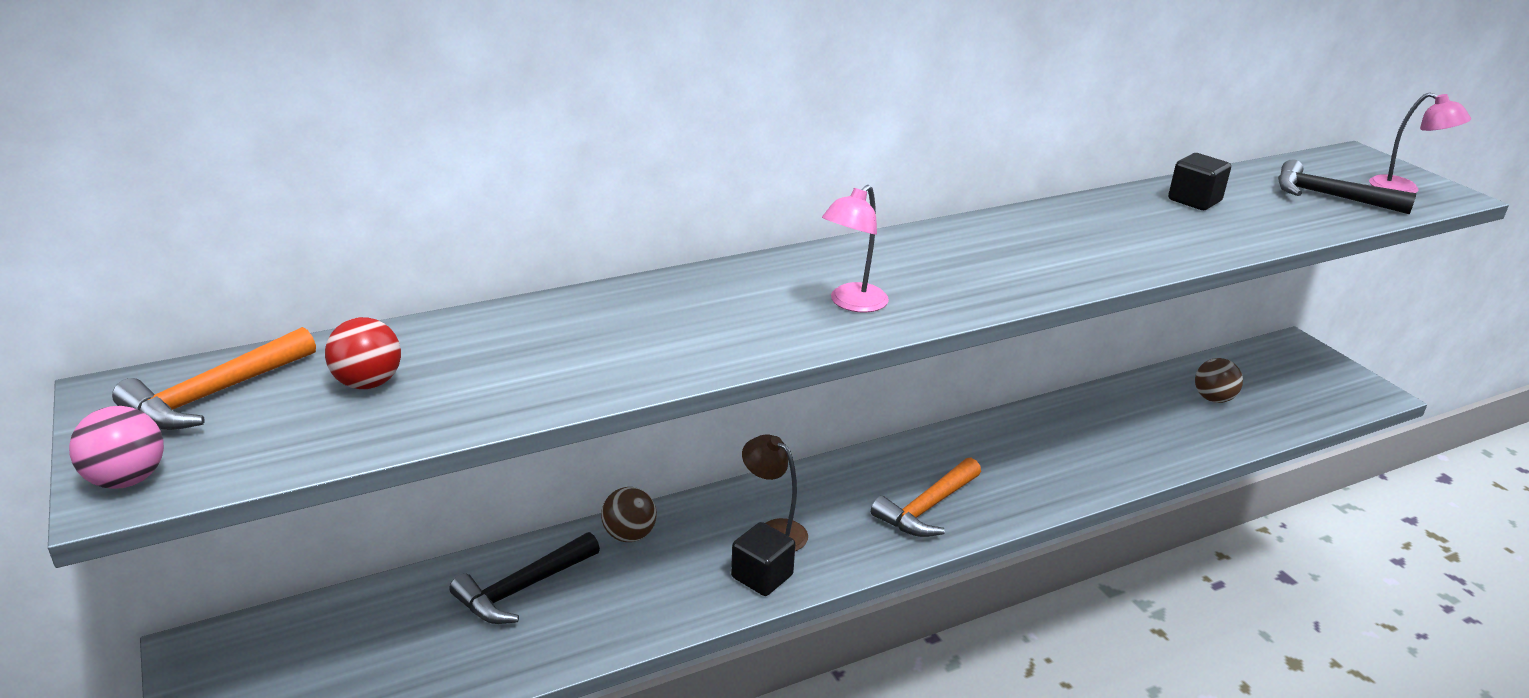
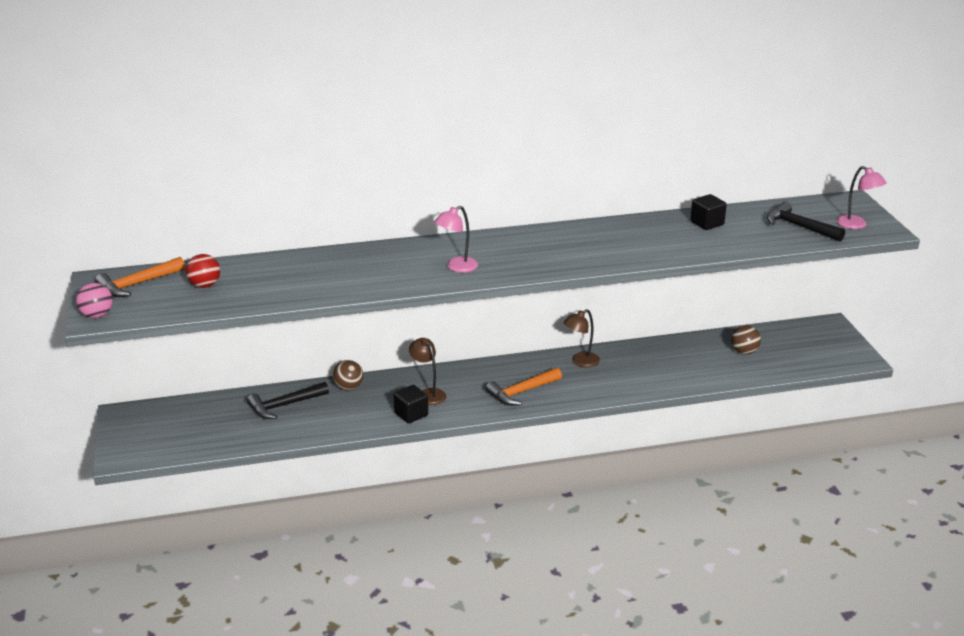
camera: 15 degrees right, 0 degrees up
none -> brown lamp [563,309,600,367]

